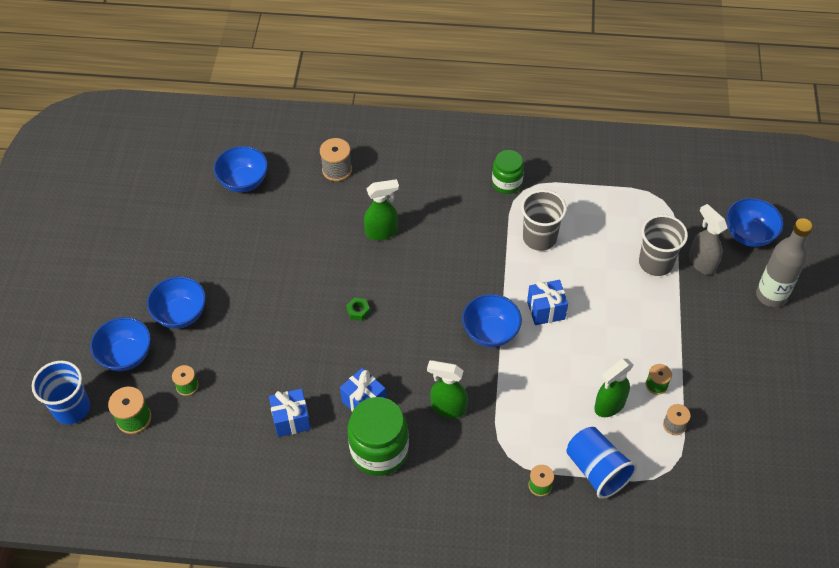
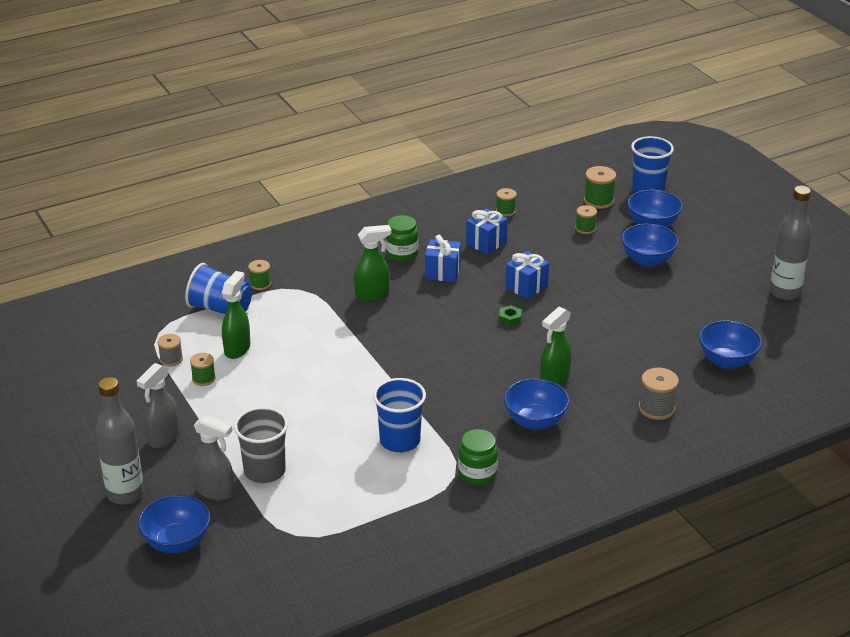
camera: 145 degrees right, 20 degrees down
green jar [347,397,409,476] -> green jar [386,215,418,262], size x0.61
blue bowl [462,294,522,347] -> blue bowl moved to [504,378,569,430]
grey cup [521,190,567,251] -> blue cup [373,378,426,452]
blue gift [527,280,568,325] -> blue gift moved to [505,251,549,299]
none -> grey spray bottle [137,363,179,448]
none -> green spool [496,188,517,217]
none -> grey bottle [769,186,812,300]

